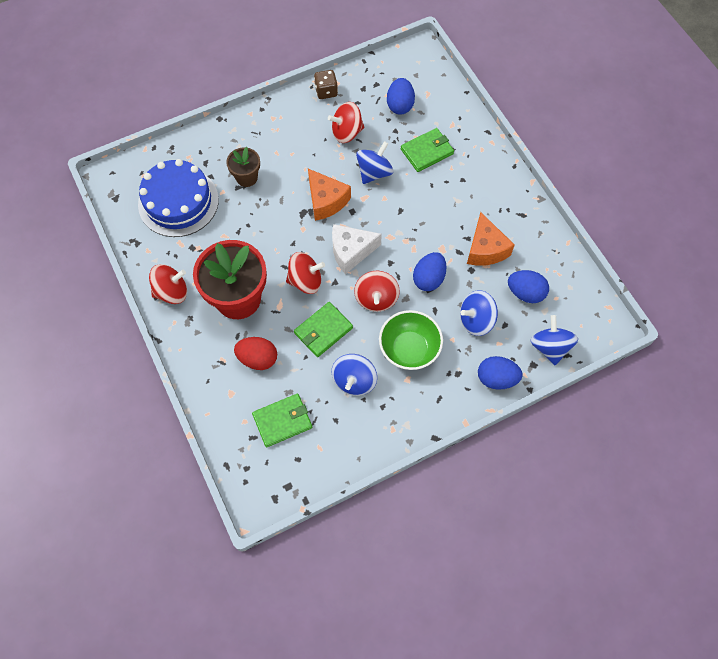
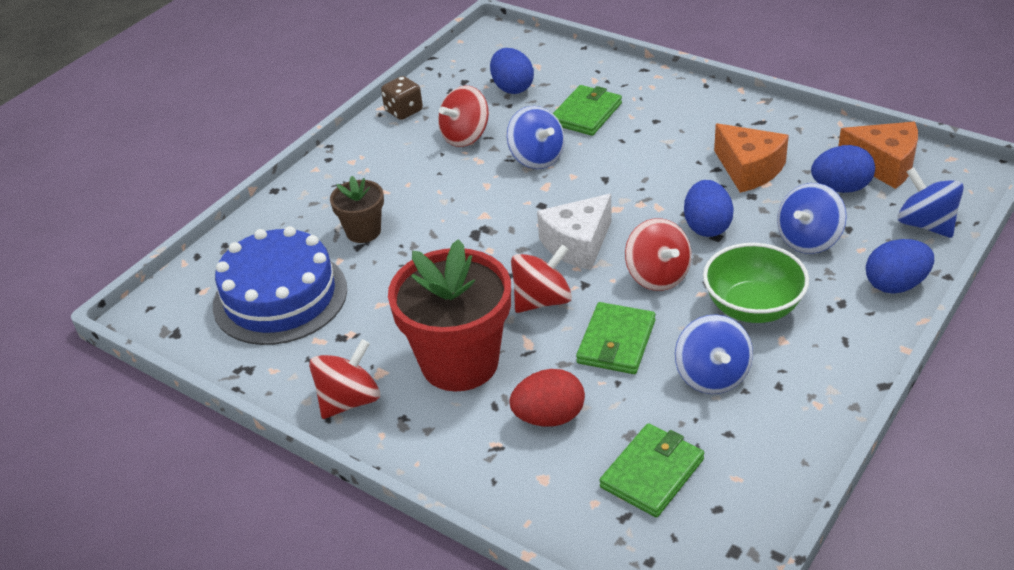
camera: 25 degrees left, 25 degrees down
orange cheese [308,169,351,221] -> orange cheese moved to [838,122,918,189]
blue spinning top [356,141,394,184] -> blue spinning top turned 135 degrees clockwise [507,106,565,169]

